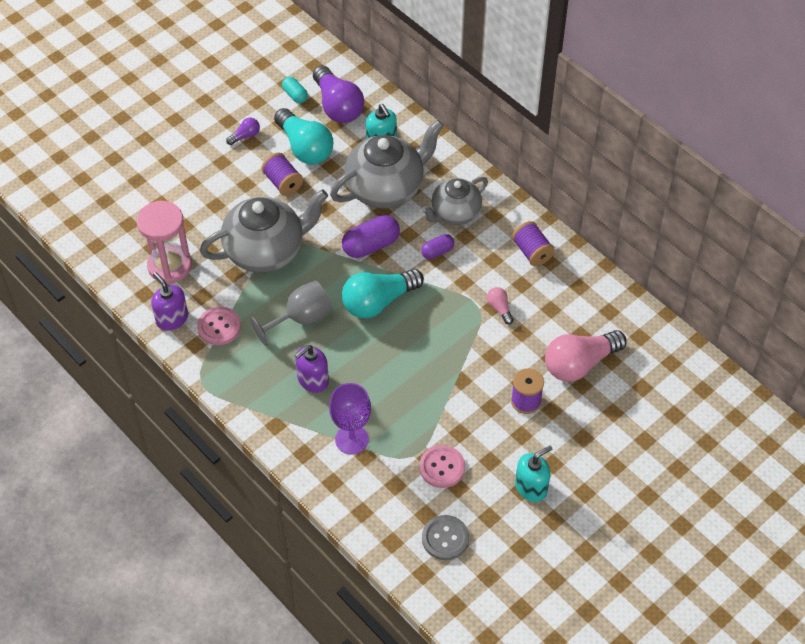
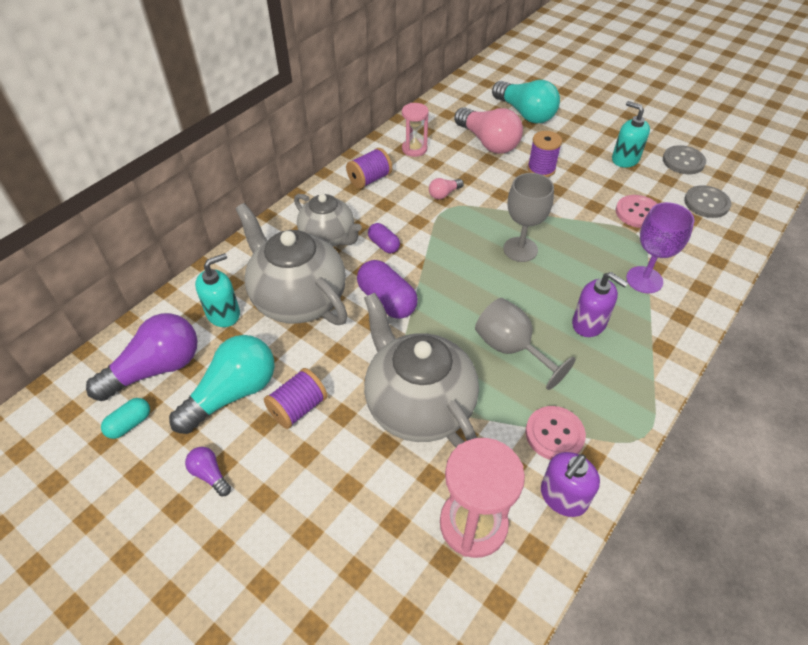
camera: 100 degrees left, 5 degrees down
turquoise light bulb [342,269,424,318] -> turquoise light bulb moved to [492,80,560,124]
none -> pink hourglass [402,103,429,157]
none -> grey goblet [503,173,554,262]
none -> grey button [663,145,706,174]

